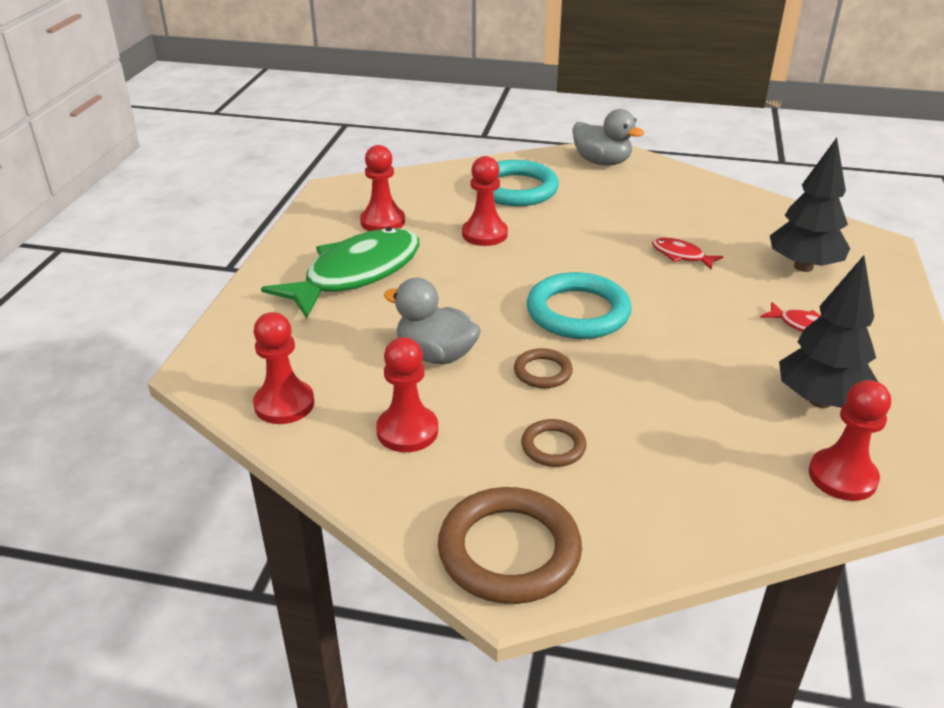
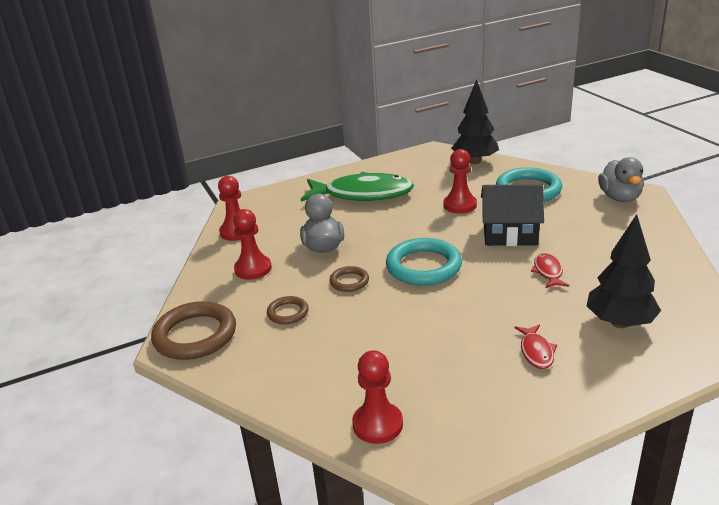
camera: 55 degrees right, 5 degrees down
red pawn [360,145,405,231] -> none
black tree [779,255,878,408] -> black tree moved to [451,79,499,164]
none -> black house [481,184,544,246]

